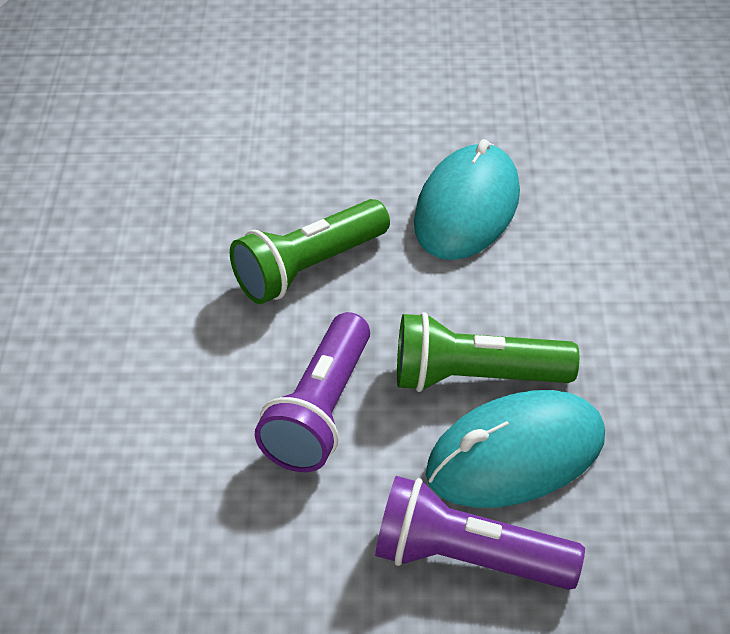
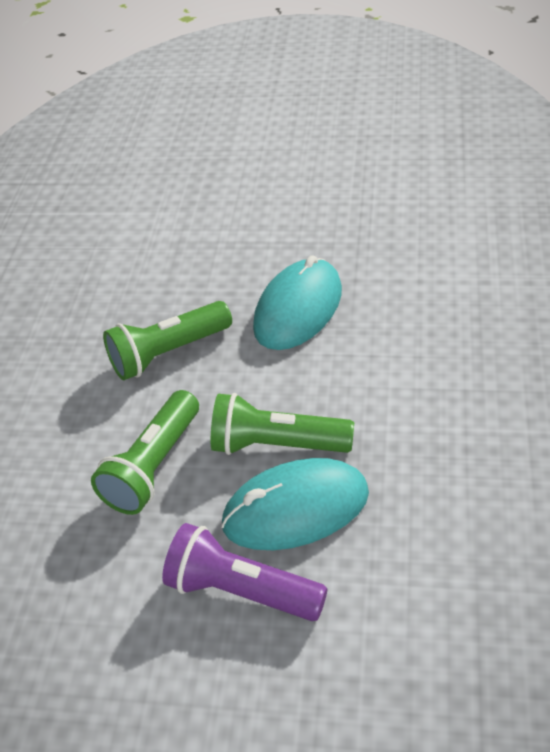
camera: 10 degrees right, 0 degrees up
purple flashlight [255,312,370,472] -> green flashlight [91,390,199,515]

